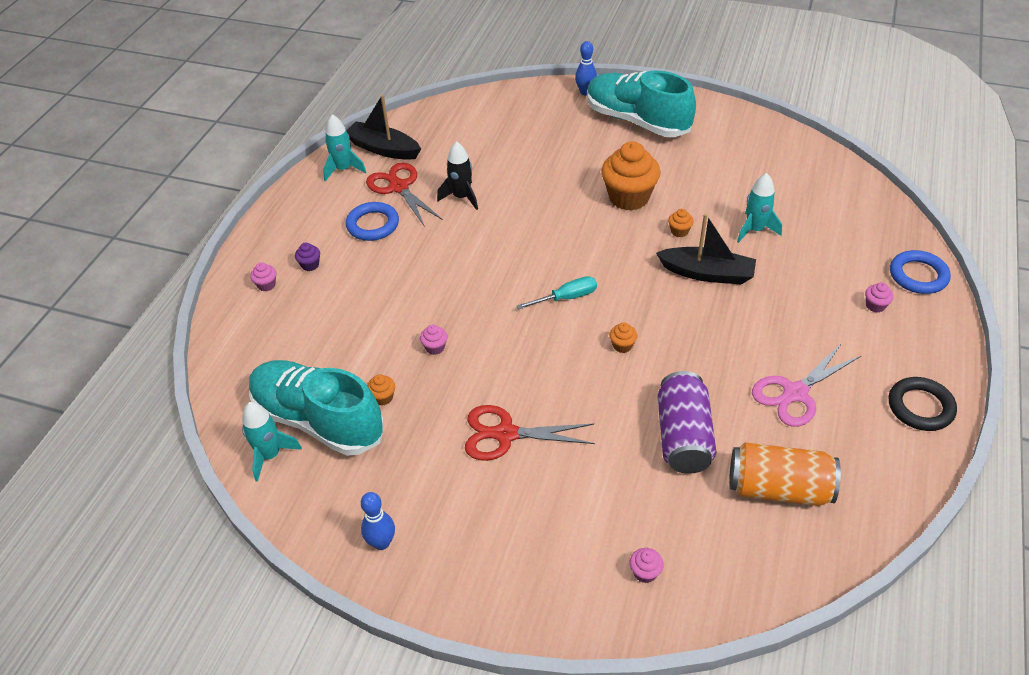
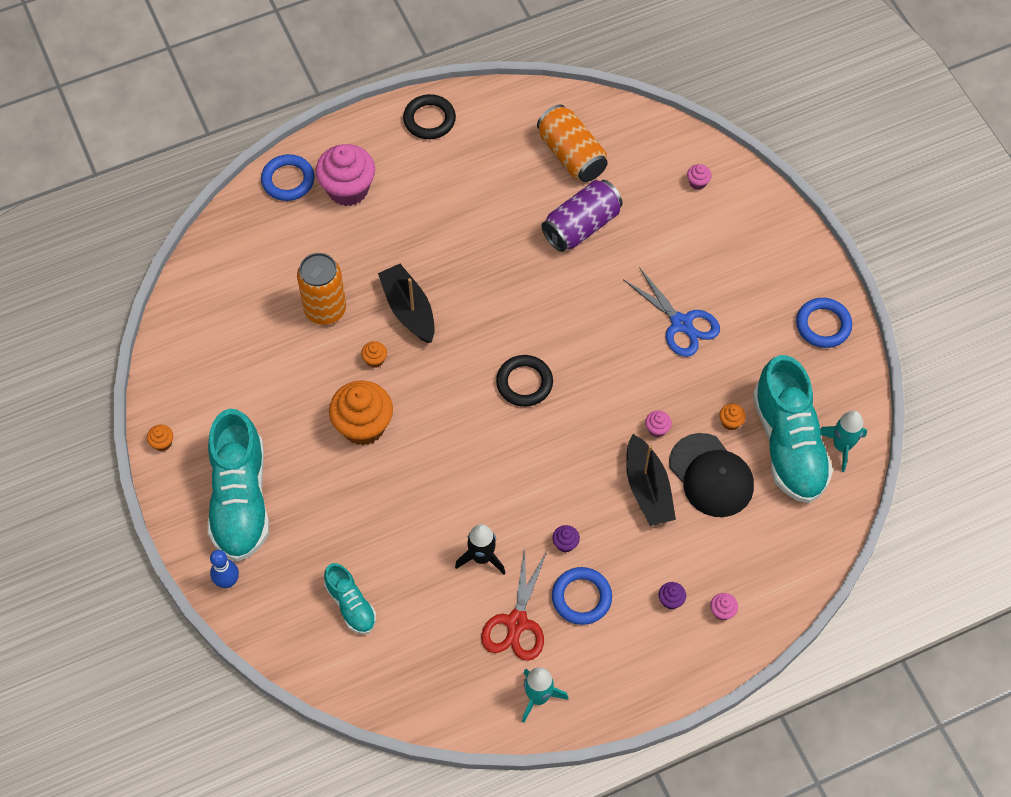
camera: 135 degrees left, 15 degrees up
black boat [346,95,421,160] -> black boat moved to [626,434,676,526]
blue bowling pin [361,492,395,550] -> blue ring [796,298,852,348]
red scissors [465,405,595,461] -> blue scissors [623,267,720,357]
turquoise screwdriver [517,276,597,310] -> black ring [496,355,553,407]
orange cupcake [609,322,637,353] -> orange cupcake moved to [147,425,173,451]
turquoise rocket [737,173,782,243] -> orange can [297,253,346,325]
pink scissors [752,343,862,427] -> none
pink cupcake [865,282,894,313] -> pink cupcake [316,144,375,206], size x2.40
none -> turquoise shoe [324,563,376,634]
none -> purple cupcake [552,525,580,552]
none -> black cap [669,433,754,517]

